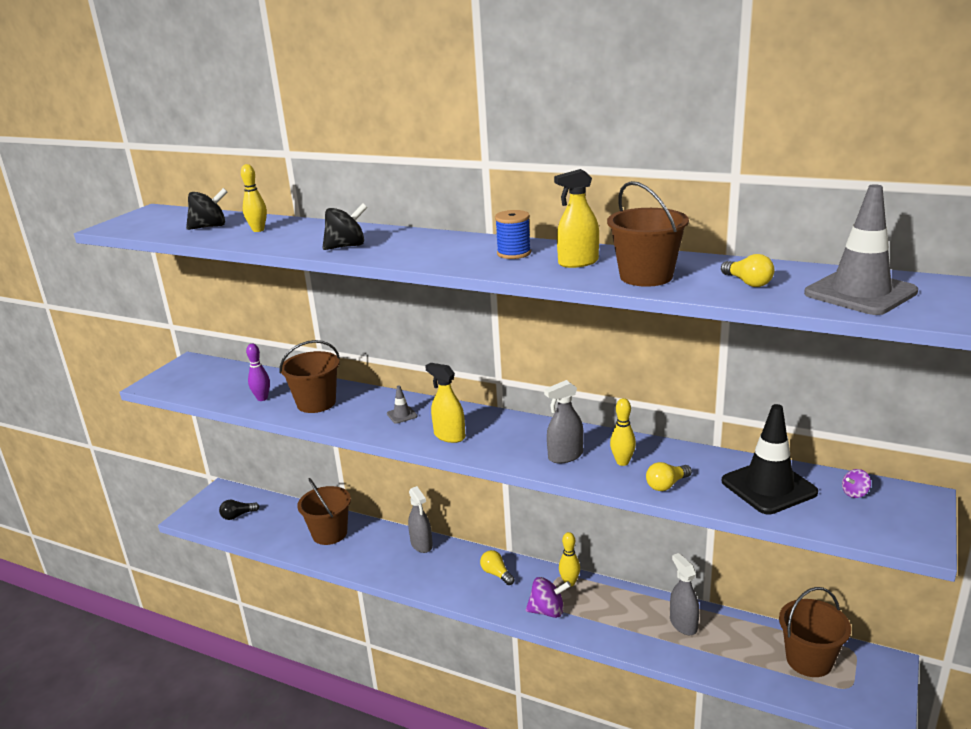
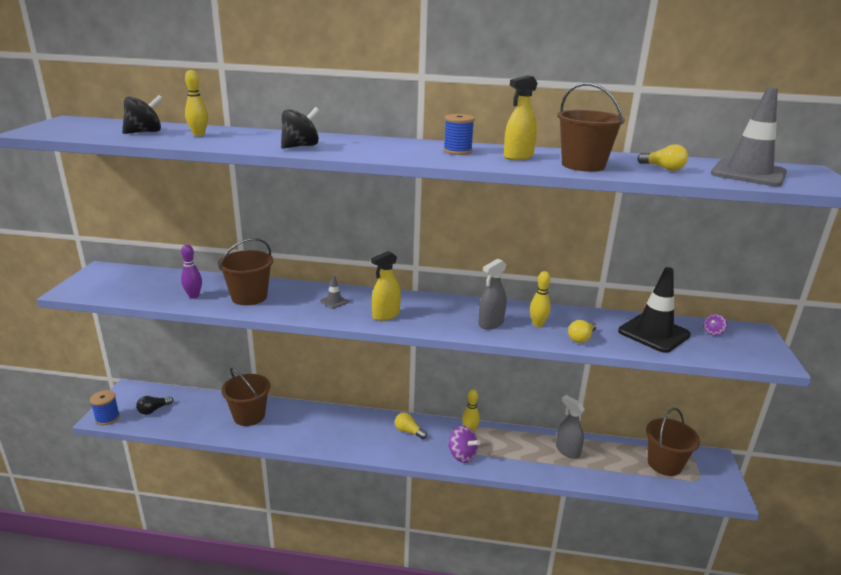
camera: 20 degrees left, 0 degrees up
grey spray bottle [408,486,433,553] -> none
yellow spray bottle [425,363,466,443] -> yellow spray bottle turned 60 degrees counterclockwise [371,251,401,321]
purple spinning top [526,577,571,618] -> purple spinning top turned 60 degrees clockwise [448,426,480,463]
none -> blue spool [90,390,120,425]

